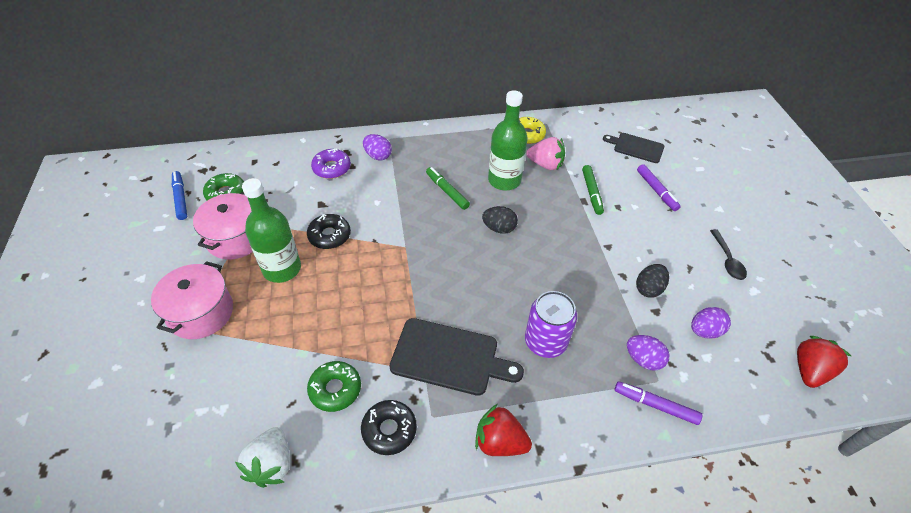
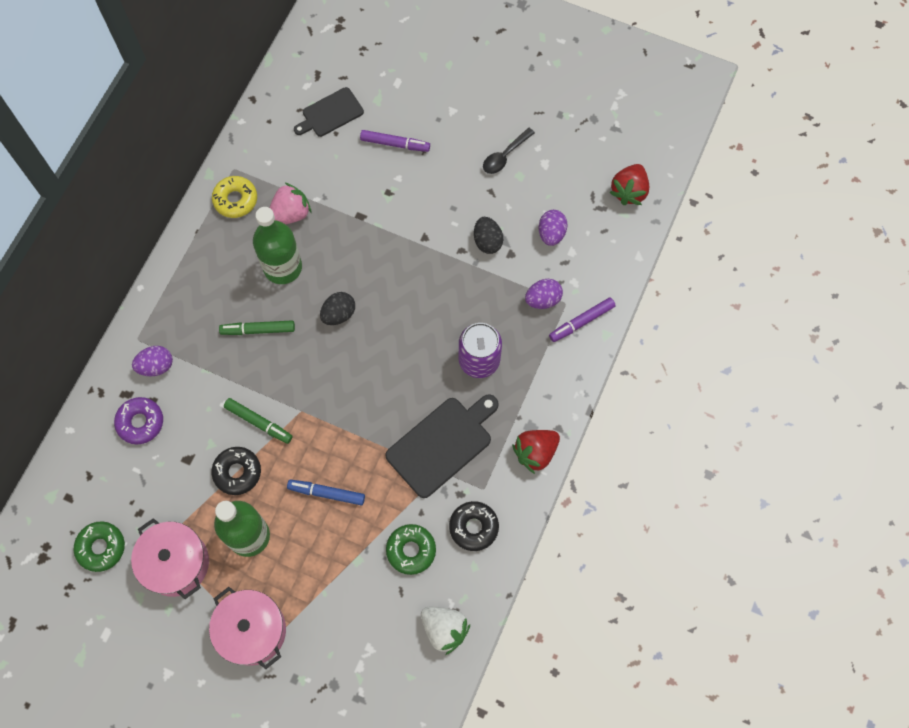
camera: 55 degrees left, 20 degrees up
blue marker [172,171,187,220] -> blue marker moved to [287,480,365,505]
green marker [582,165,604,215] -> green marker moved to [224,398,293,444]
black spoon [710,229,747,280] -> black spoon turned 105 degrees clockwise [483,128,535,174]
red strawberry [797,336,851,388] -> red strawberry turned 135 degrees counterclockwise [609,164,649,205]

